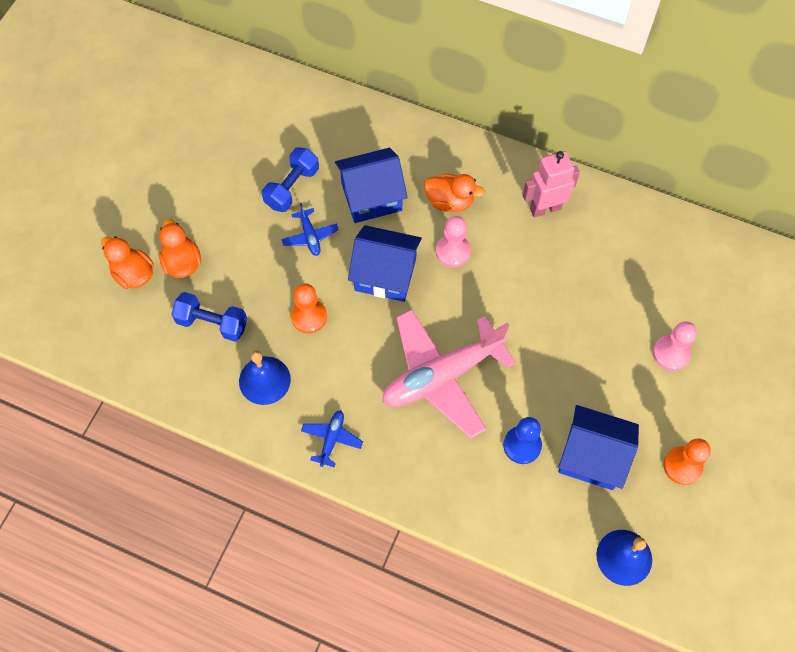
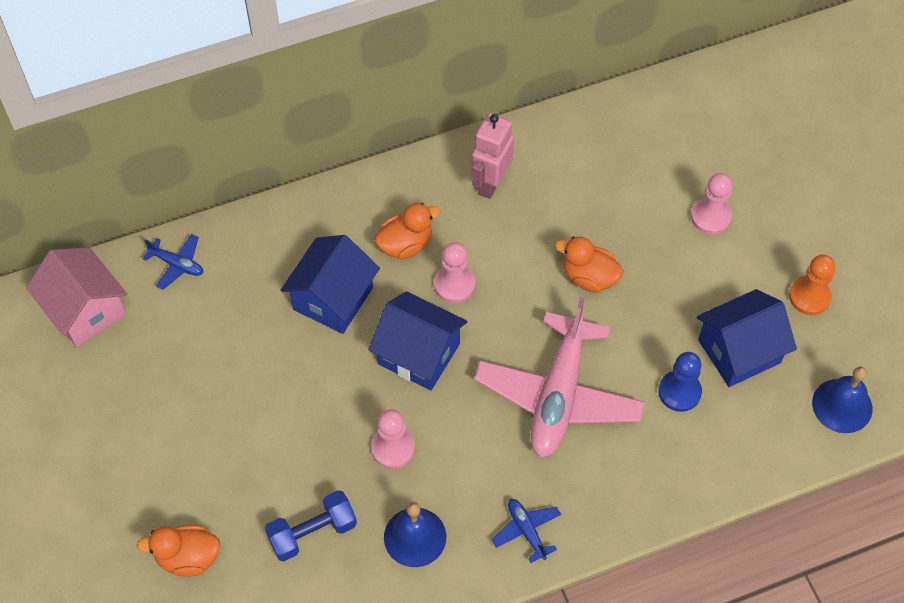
camera: 45 degrees left, 5 degrees down
orange duck [159,219,201,278] -> orange duck moved to [555,236,624,293]
blue dumbbell [262,147,319,212] -> none
blue plane [281,203,339,256] -> blue plane moved to [143,234,203,290]
orange pawn [291,283,327,334] -> pink pawn [371,409,415,469]
blue house [348,225,422,302] -> blue house turned 60 degrees clockwise [368,291,467,390]
none -> pink house [26,247,127,347]

